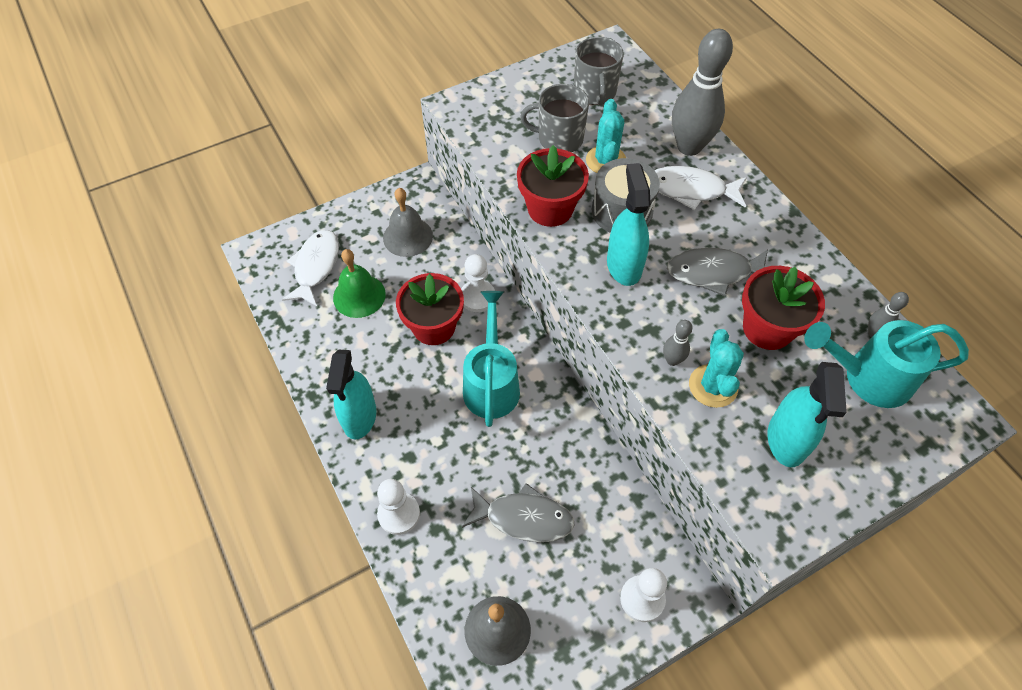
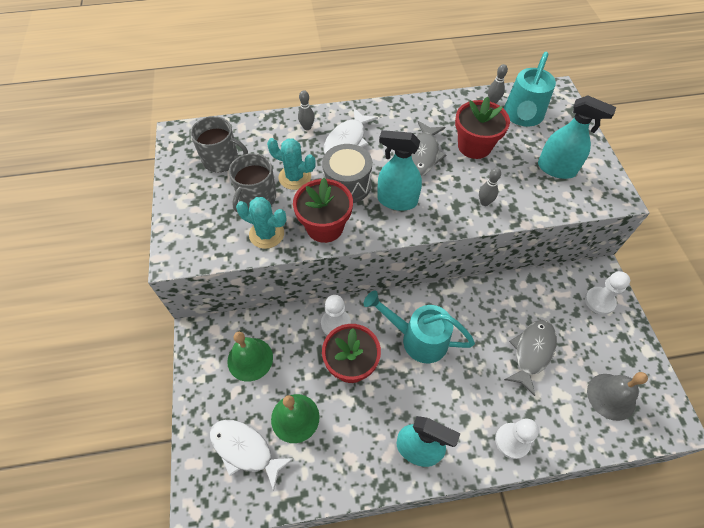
camera: 70 degrees left, 0 degrees up
grey bell [383,188,433,257] -> green bell [227,332,273,382]
grey bowling pin [672,29,733,156] -> grey bowling pin [298,90,315,130], size x0.44
turquoise cactus [689,329,744,408] -> turquoise cactus moved to [236,197,287,249]

